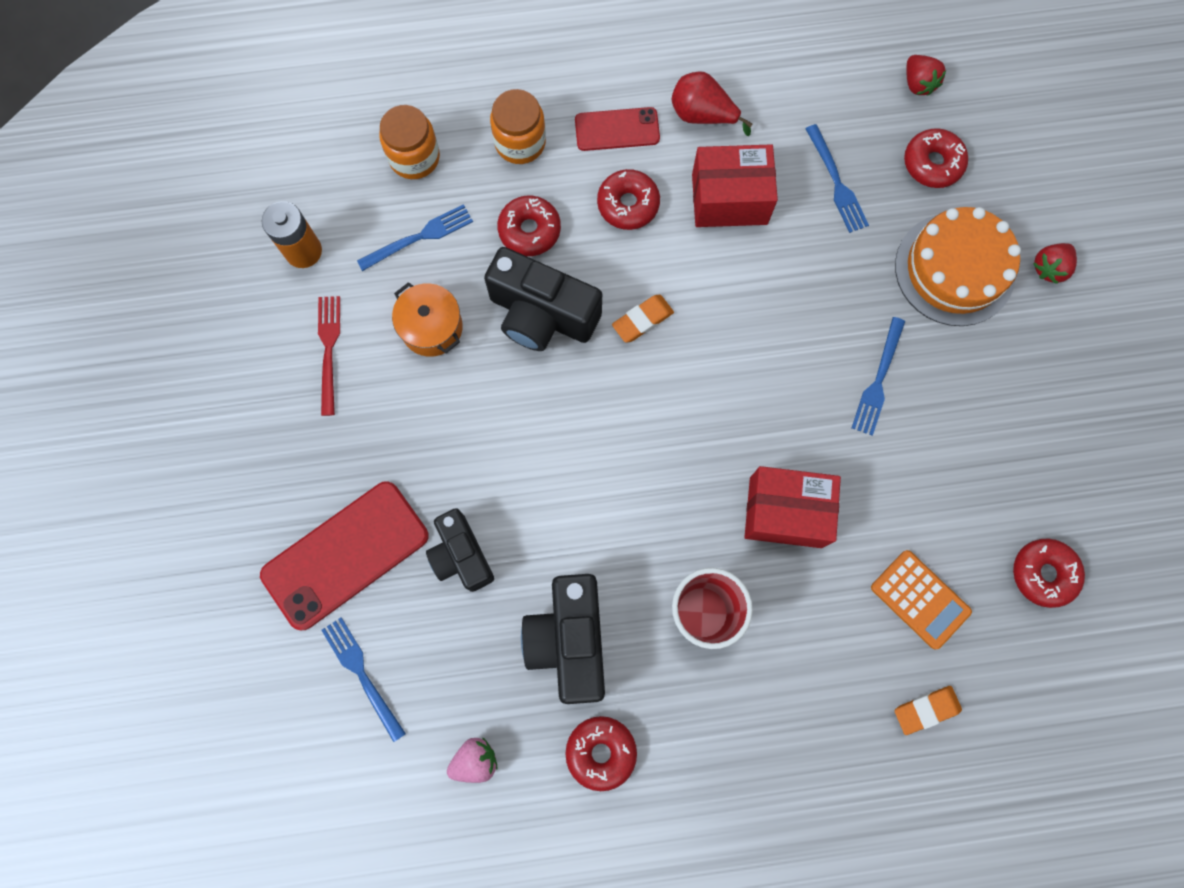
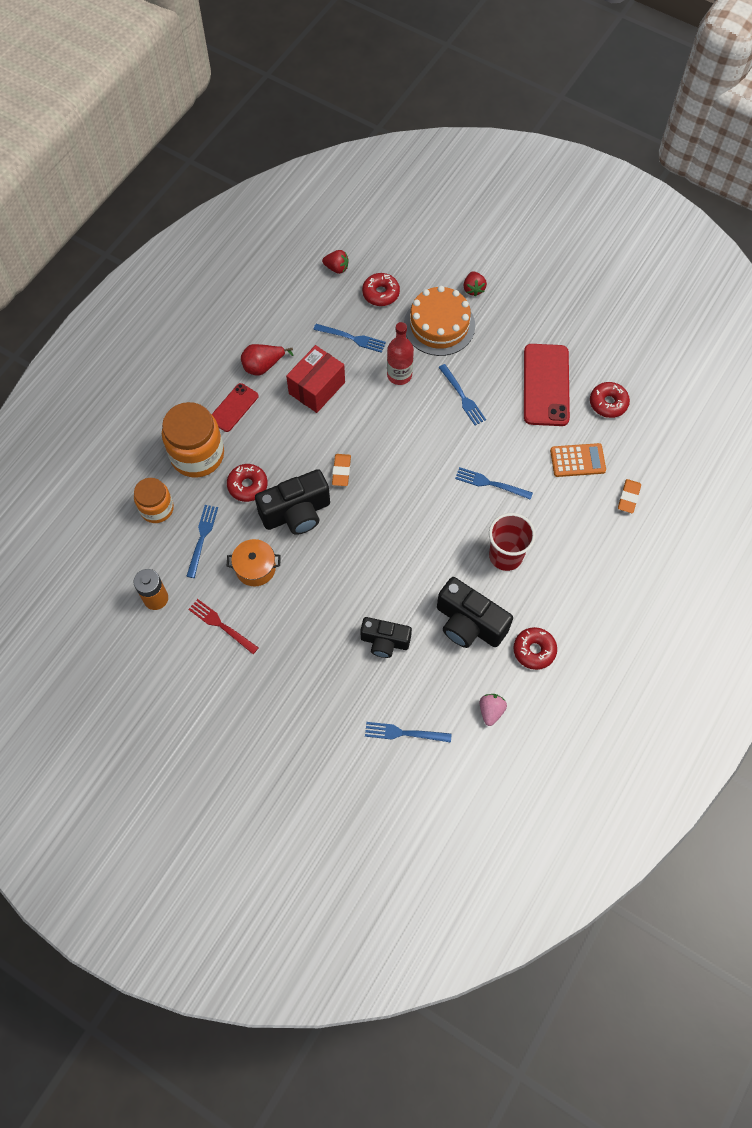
camera: 50 degrees left, 10 degrees down
red phone [260,481,429,630] -> red phone moved to [524,344,570,426]
orange jar [490,89,546,164] -> orange jar [162,402,224,478], size x1.62
red donut [597,169,660,230] -> none
red box [744,466,841,548] -> blue fork [455,467,533,500]
none -> red bottle [387,322,414,385]

